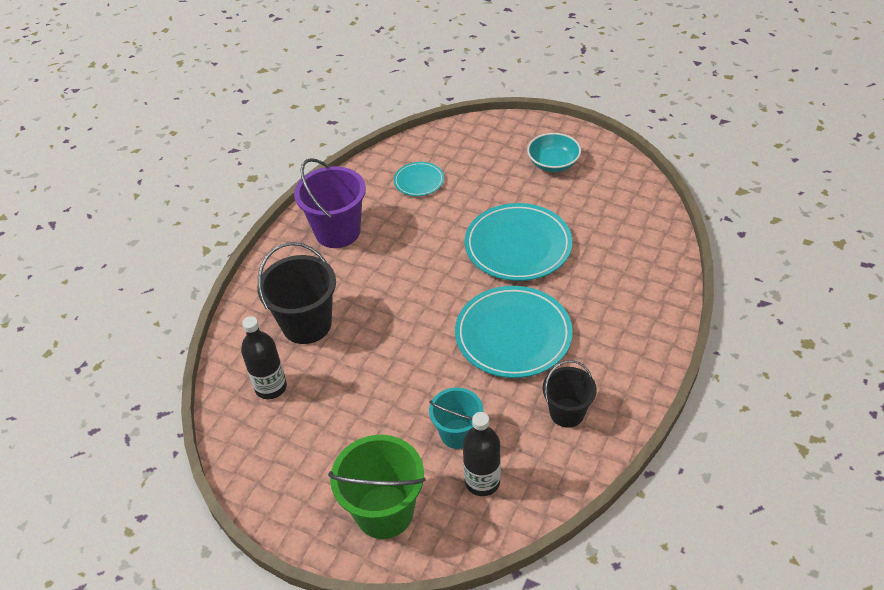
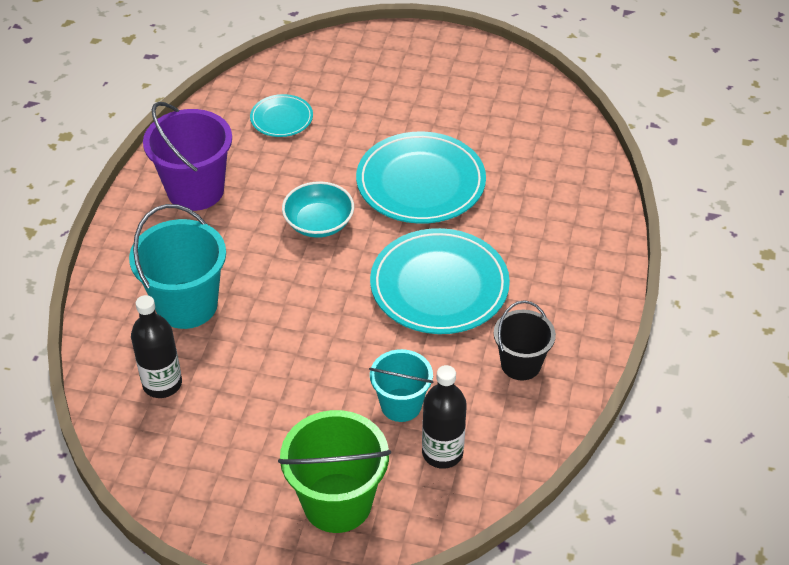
camera: 15 degrees left, 0 degrees up
black bucket [257,242,336,344] -> turquoise bucket [129,204,226,329]
turquoise bowl [527,133,581,172] -> turquoise bowl moved to [282,181,354,238]

